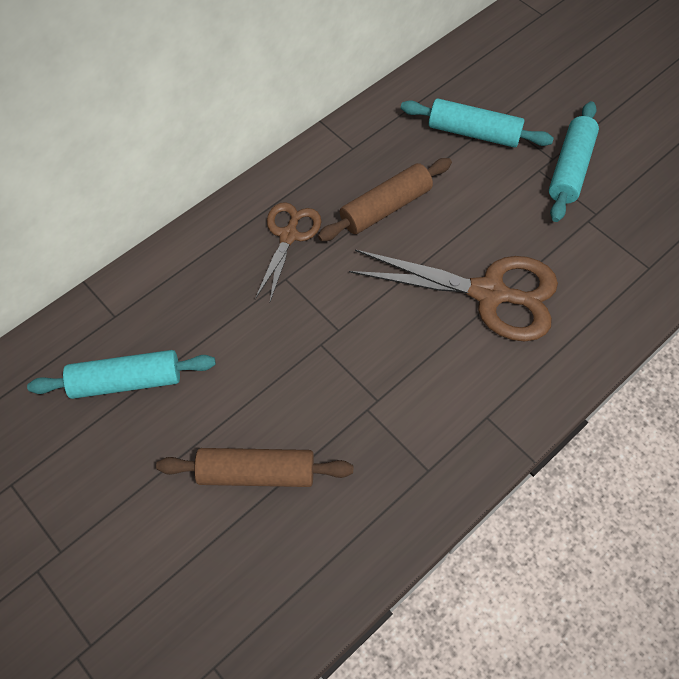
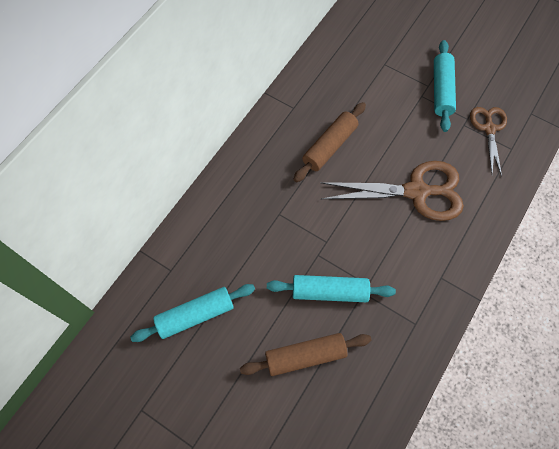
camera: 15 degrees left, 5 degrees up
brown scissors [255,202,321,301] -> brown scissors moved to [470,107,507,176]
turquoise rolling pin [401,98,554,148] -> turquoise rolling pin moved to [267,275,396,302]

